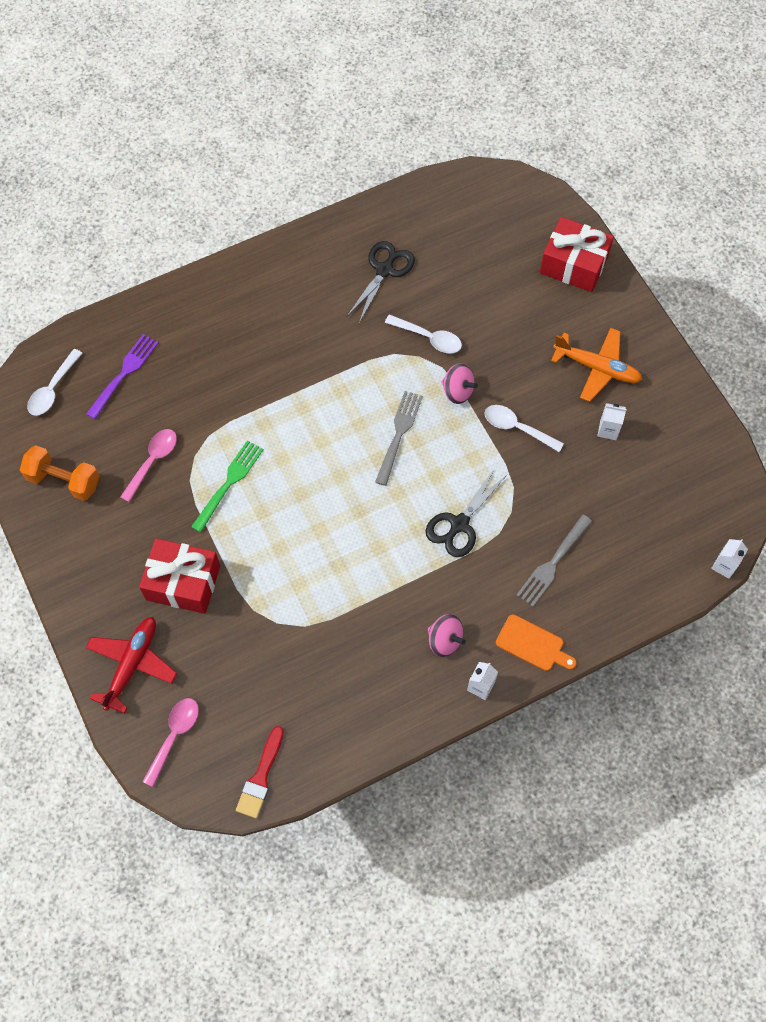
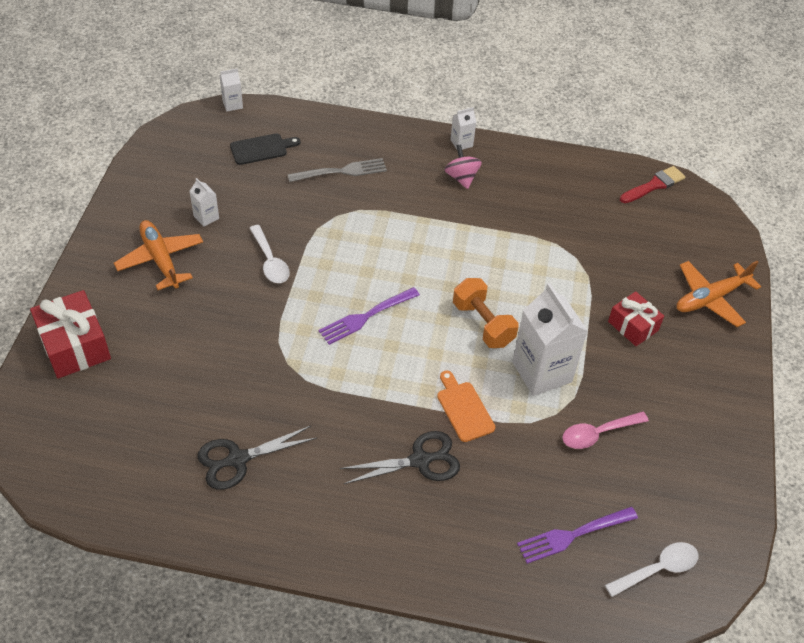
camera: 145 degrees left, 15 degrees down
orange dumbbell [20,445,99,501] -> orange dumbbell moved to [453,278,519,348]
red plane [86,617,177,714] -> orange plane [676,261,761,327]
red gift [139,538,220,614] -> red gift [608,291,664,346], size x0.64
pink spoon [142,698,199,787] -> none
green fork [191,440,264,533] -> white carton [512,283,588,396]
grey fork [375,391,423,486] -> purple fork [319,287,420,345]
white spoon [385,314,462,354] -> none
black scissors [426,468,508,557] -> black scissors moved to [340,431,460,484]
pink spinning top [442,363,478,404] -> none
orange cutting board [496,615,577,671] -> orange cutting board moved to [437,370,495,442]
none -> black cutting board [230,133,300,165]

